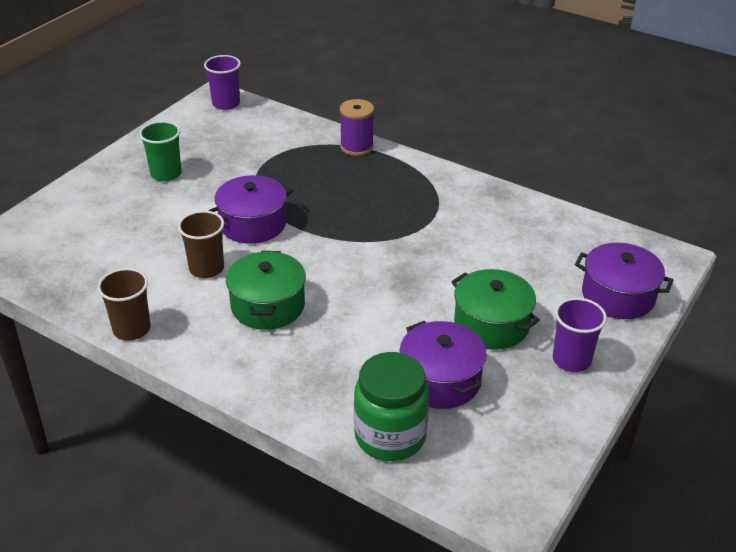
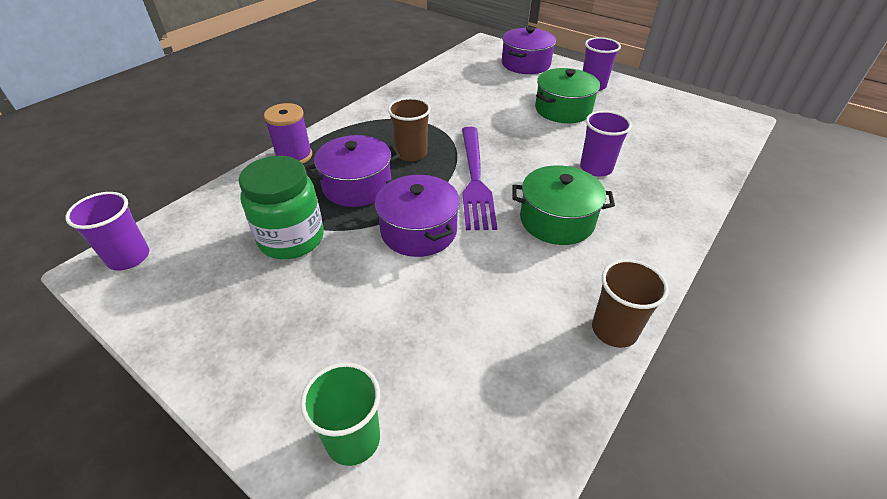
camera: 85 degrees left, 5 degrees up
green cup [139,121,182,181] -> green cup moved to [300,363,380,466]
brown cup [178,211,224,278] -> brown cup moved to [388,98,431,161]
green jar [354,352,429,461] -> green jar moved to [239,156,324,259]
purple pot [400,321,487,409] -> purple pot moved to [306,135,400,207]
none -> purple fork [462,127,497,230]
none -> purple cup [580,111,632,177]

